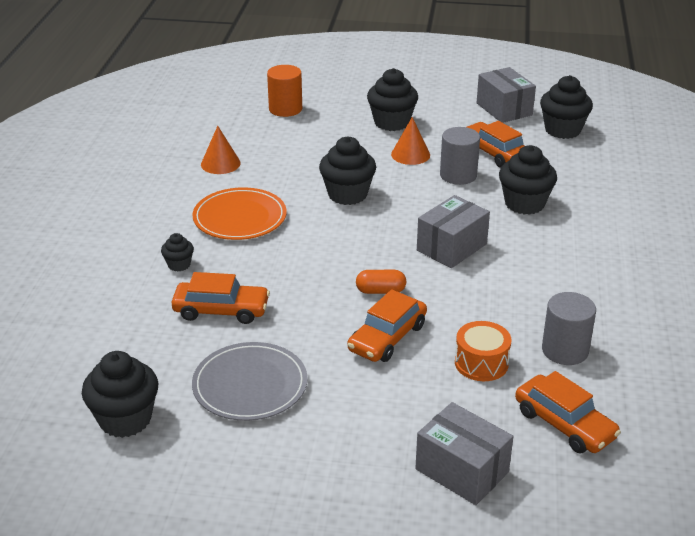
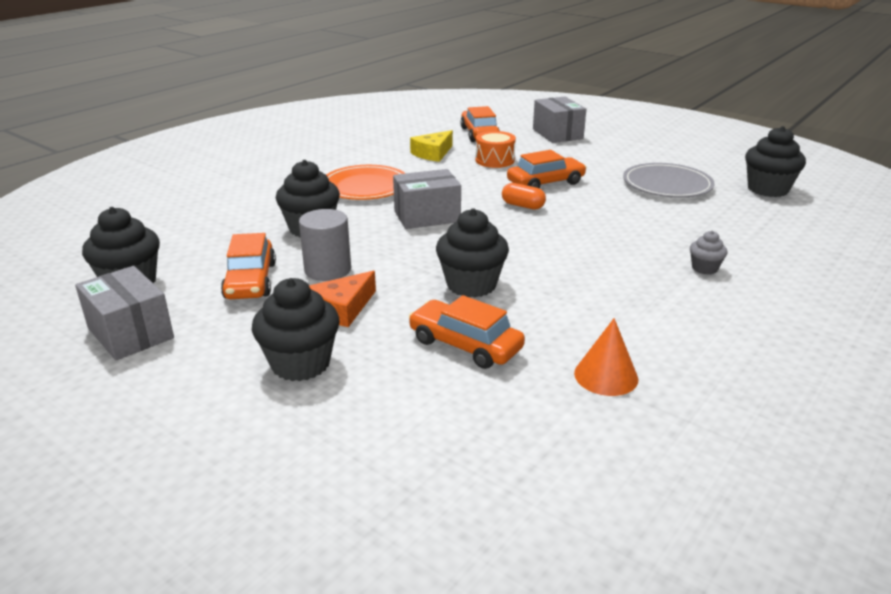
camera: 150 degrees left, 5 degrees down
black cupcake [161,233,194,272] -> grey cupcake [690,231,728,274]
orange car [171,272,270,324] -> orange car moved to [408,295,525,369]
orange plate [192,187,287,240] -> orange plate moved to [326,165,406,200]
orange cylinder [267,65,302,117] -> none
orange cone [391,117,430,165] -> orange cheese [309,271,376,327]
grey box [477,67,536,123] -> grey box turned 45 degrees counterclockwise [75,266,174,360]
grey cylinder [542,292,596,365] -> yellow cheese [410,130,453,162]

